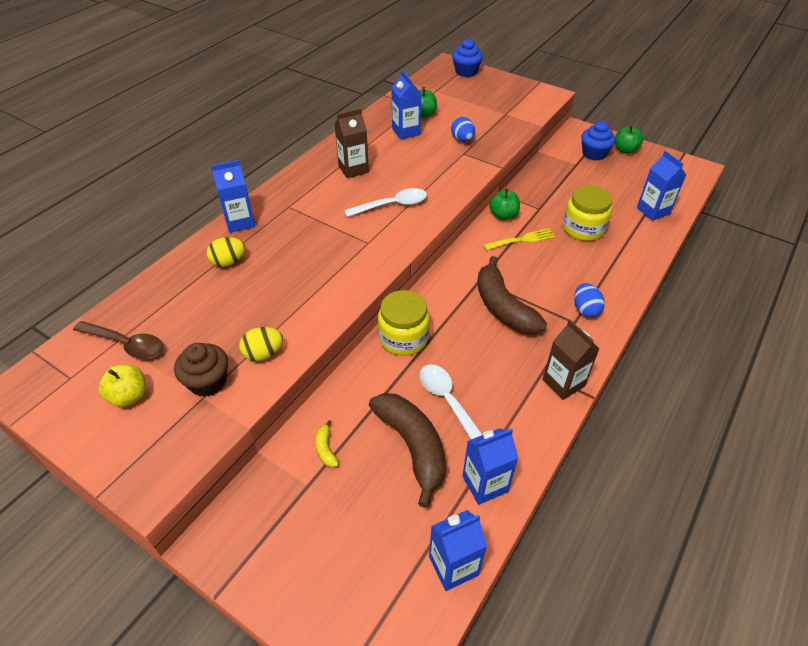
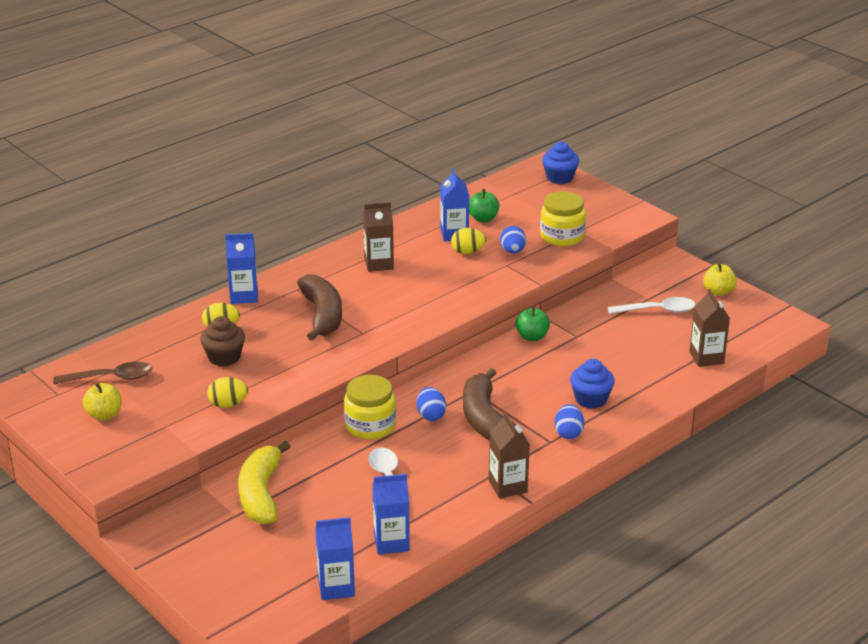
camera: 15 degrees right, 15 degrees down
brown spoon [73,321,163,359] -> brown spoon turned 45 degrees counterclockwise [53,362,153,384]
brown cupcake [174,343,228,397] -> brown cupcake moved to [200,316,245,367]
yellow banana [315,420,339,468] -> yellow banana [238,441,291,524], size x2.44
white spoon [344,188,427,217] -> white spoon moved to [607,297,696,314]
brown banana [369,393,446,508] -> brown banana moved to [297,274,342,341]
yellow fork [483,228,556,250] -> none
yellow jar [563,185,612,241] -> yellow jar moved to [540,191,586,246]
blue cupcake [581,121,616,160] -> blue cupcake moved to [570,359,615,409]
green apple [615,125,643,154] -> yellow apple [703,263,737,296]
blue carton [637,151,686,221] -> brown carton [689,289,730,367]
none -> blue egg [417,387,446,421]
none -> yellow egg [451,228,486,254]

